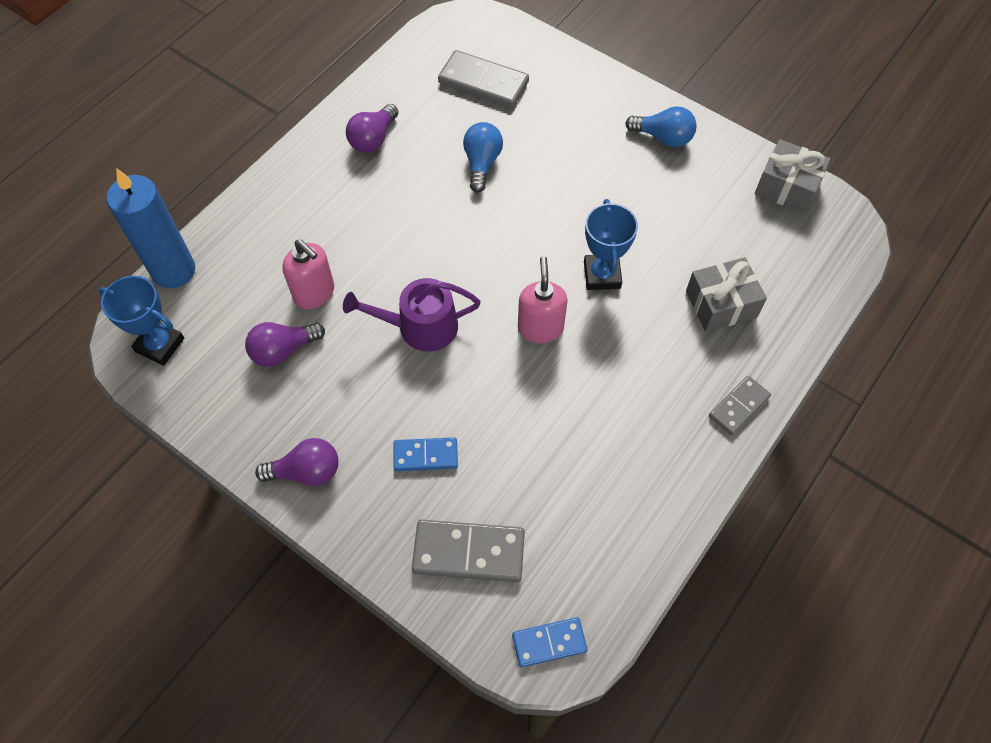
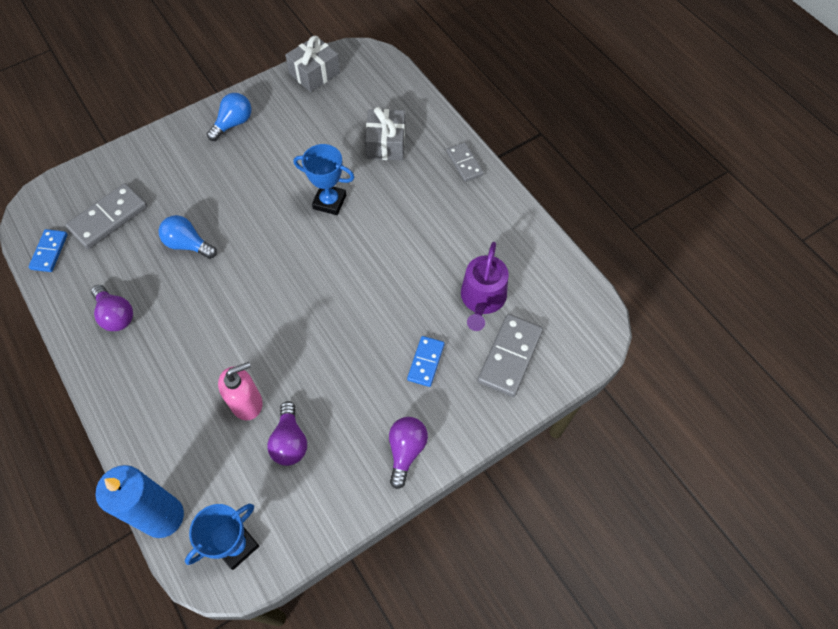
camera: 70 degrees left, 0 degrees up
purple watering can [343,278,481,352] -> purple watering can moved to [461,242,509,331]
blue domino [512,617,587,667] -> blue domino moved to [29,229,68,272]
pink soap dispenser [518,256,568,343] -> none

